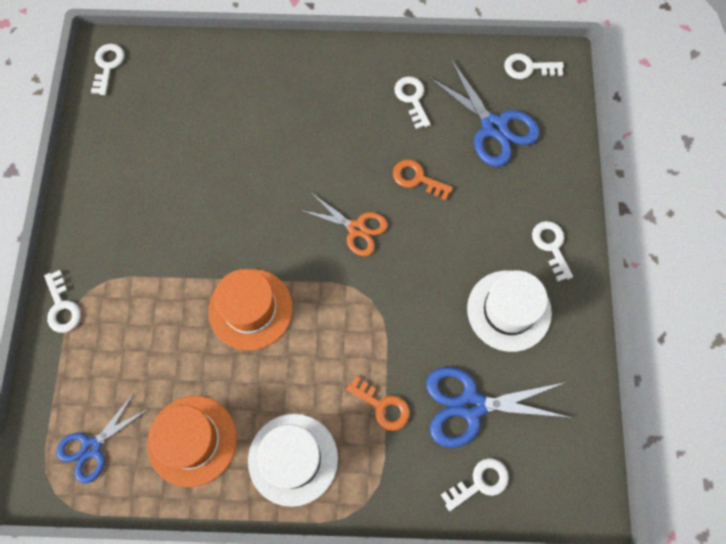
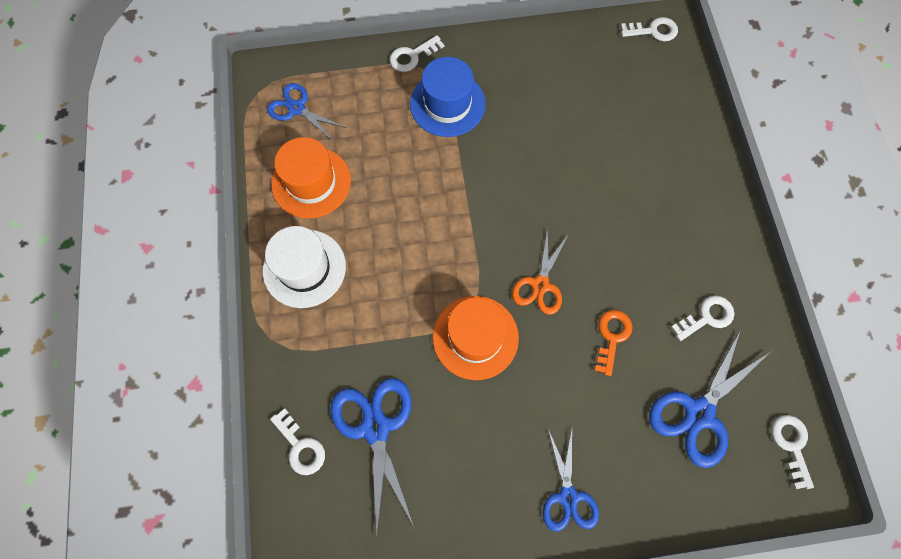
camera: 80 degrees right, 0 degrees up
orange hat [208,269,293,351] -> orange hat moved to [433,296,519,380]
orange key [346,376,410,431] -> none
white hat [467,271,552,352] -> none
white key [532,221,573,282] -> blue scissors [543,429,599,531]
none -> blue hat [410,57,486,137]

